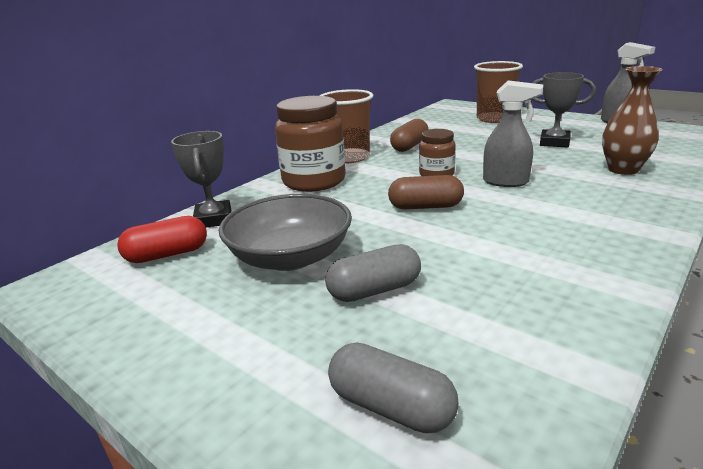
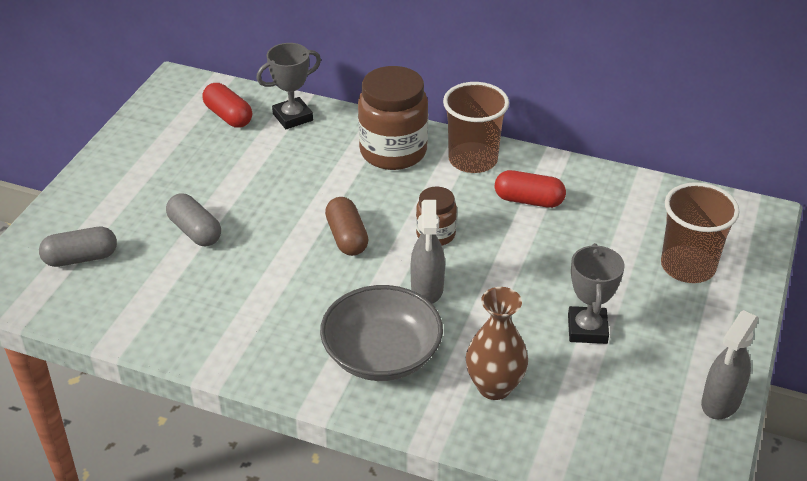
camera: 70 degrees right, 15 degrees up
grey bowl [219,194,352,271] -> grey bowl moved to [320,285,443,381]
grey capsule [328,342,459,433] -> grey capsule turned 60 degrees clockwise [39,227,117,267]
brown capsule [390,119,429,152] -> red capsule [495,170,566,208]

